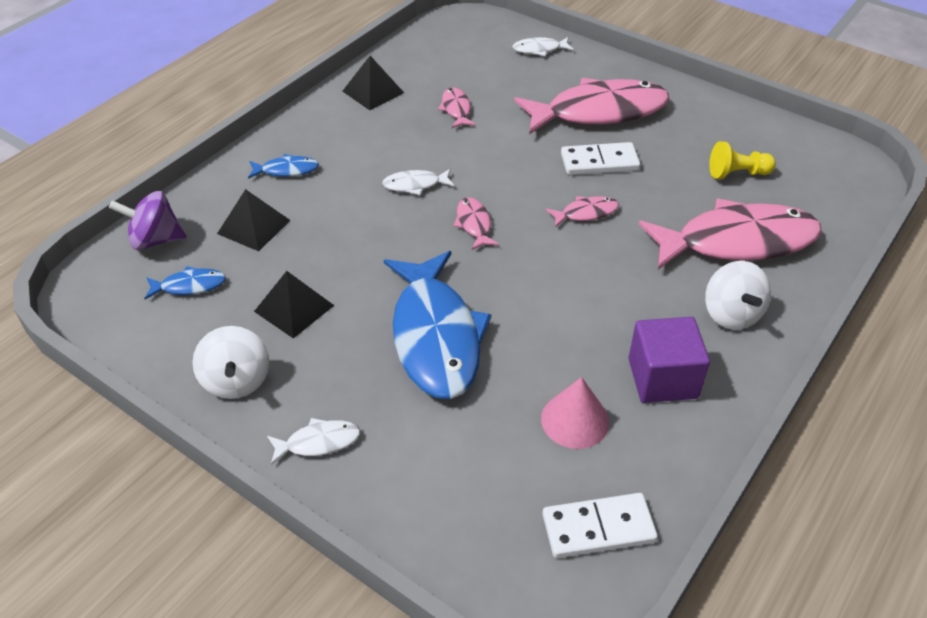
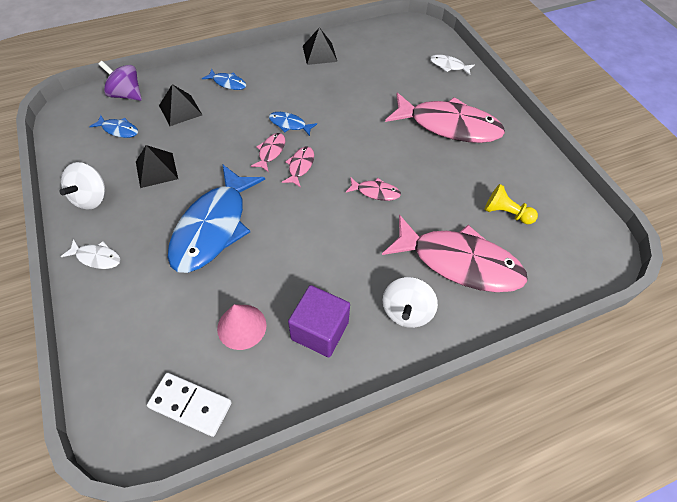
camera: 30 degrees right, 10 degrees up
white fish [382,169,454,195] -> blue fish [269,112,317,136]
pink fish [438,87,476,128] -> pink fish moved to [251,133,285,172]
white domino [561,142,640,175] -> none

